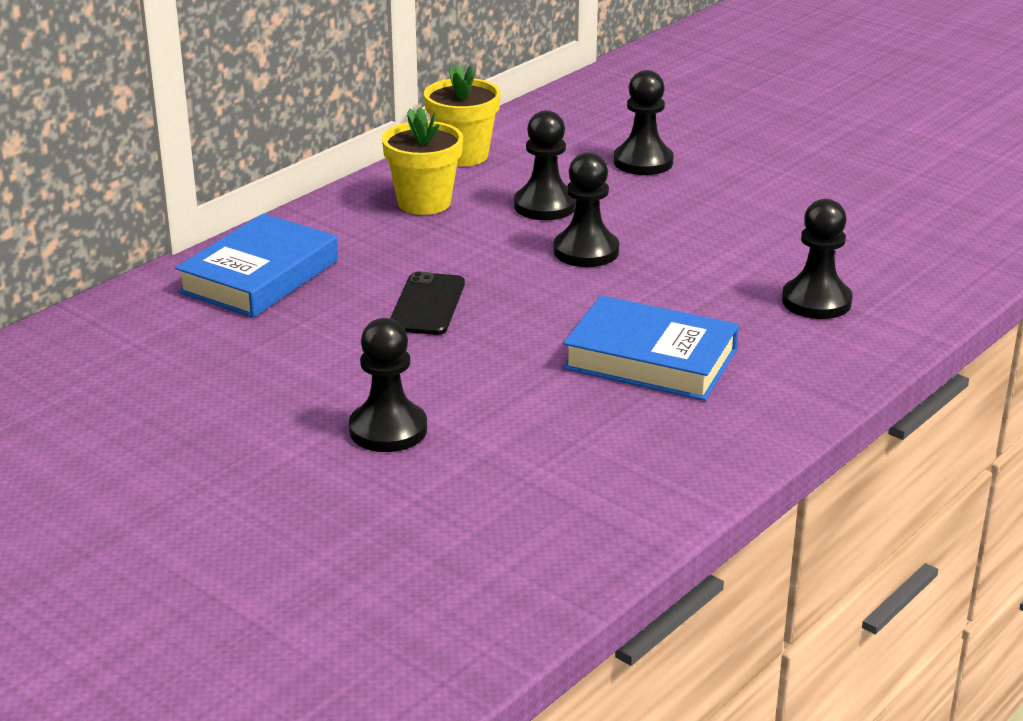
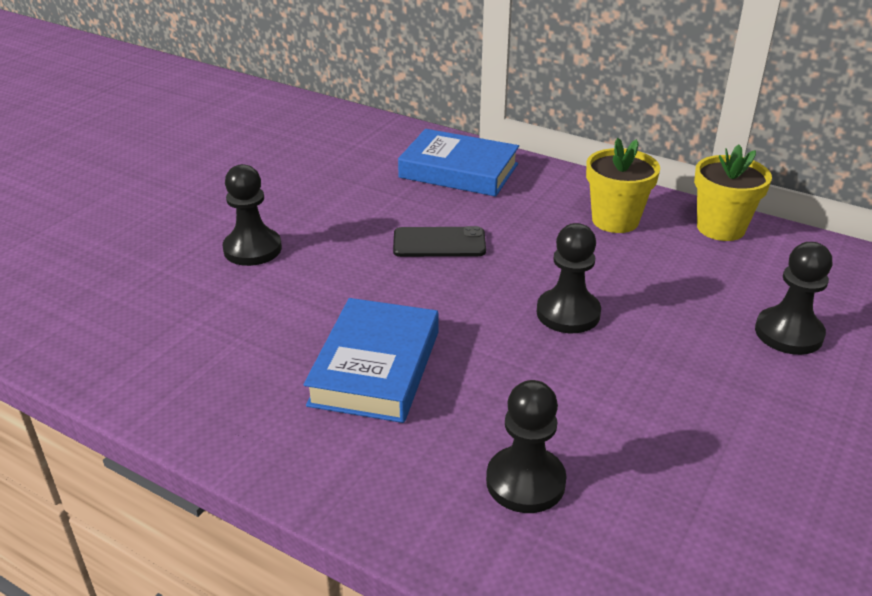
camera: 80 degrees right, 5 degrees up
black pawn [514,110,576,220] -> none

